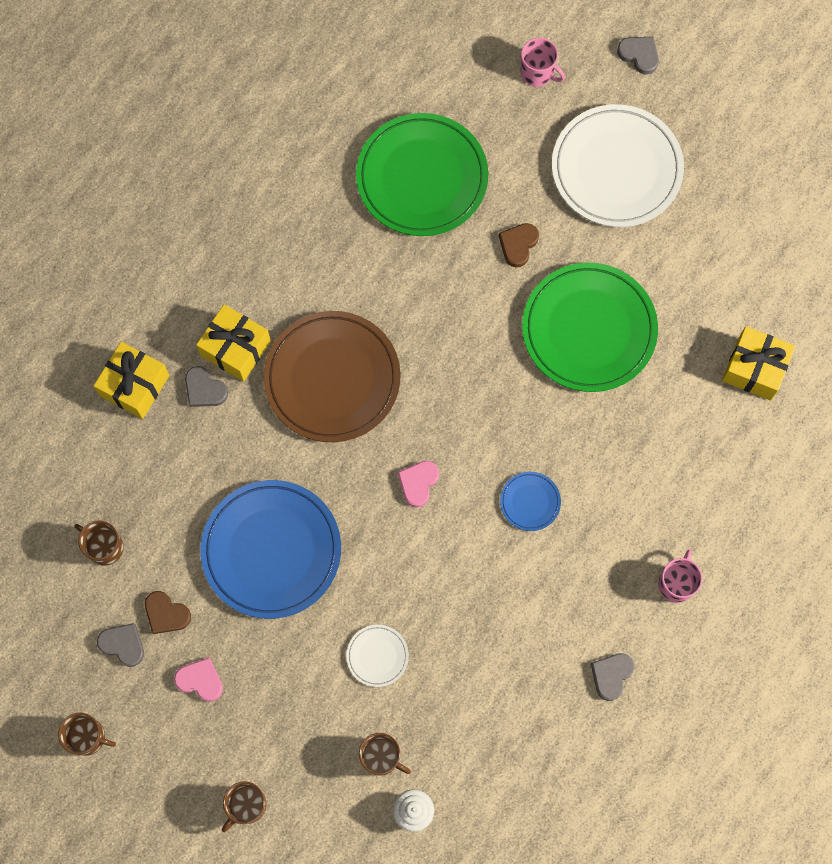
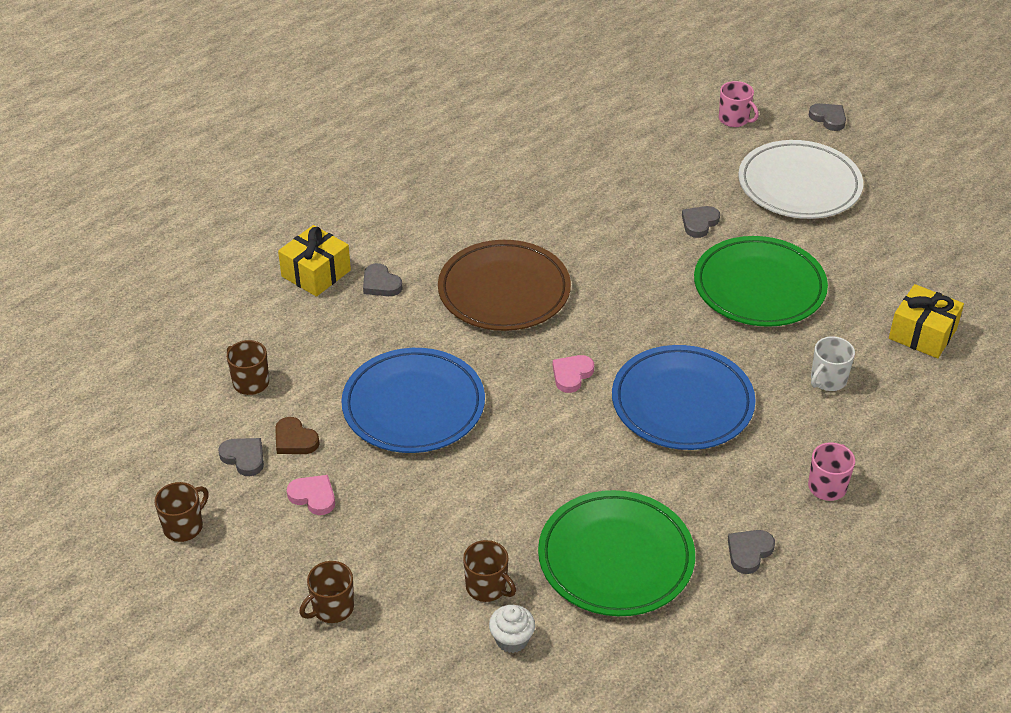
camera: 10 degrees right, 30 degrees down
brown mug [58,713,116,756] -> brown mug turned 75 degrees counterclockwise [154,482,209,542]
yellow gift [196,304,271,382] -> none
white plate [346,625,409,687] -> none
green plate [356,113,488,236] -> green plate moved to [538,490,695,616]
brown heart [499,223,539,267] -> grey heart [682,206,720,238]
blue plate [500,472,561,531] -> blue plate [612,345,756,450], size x2.29
none -> white mug [811,336,855,391]

